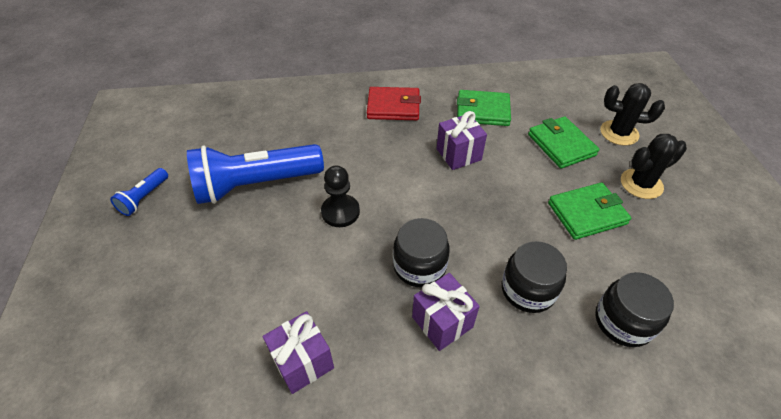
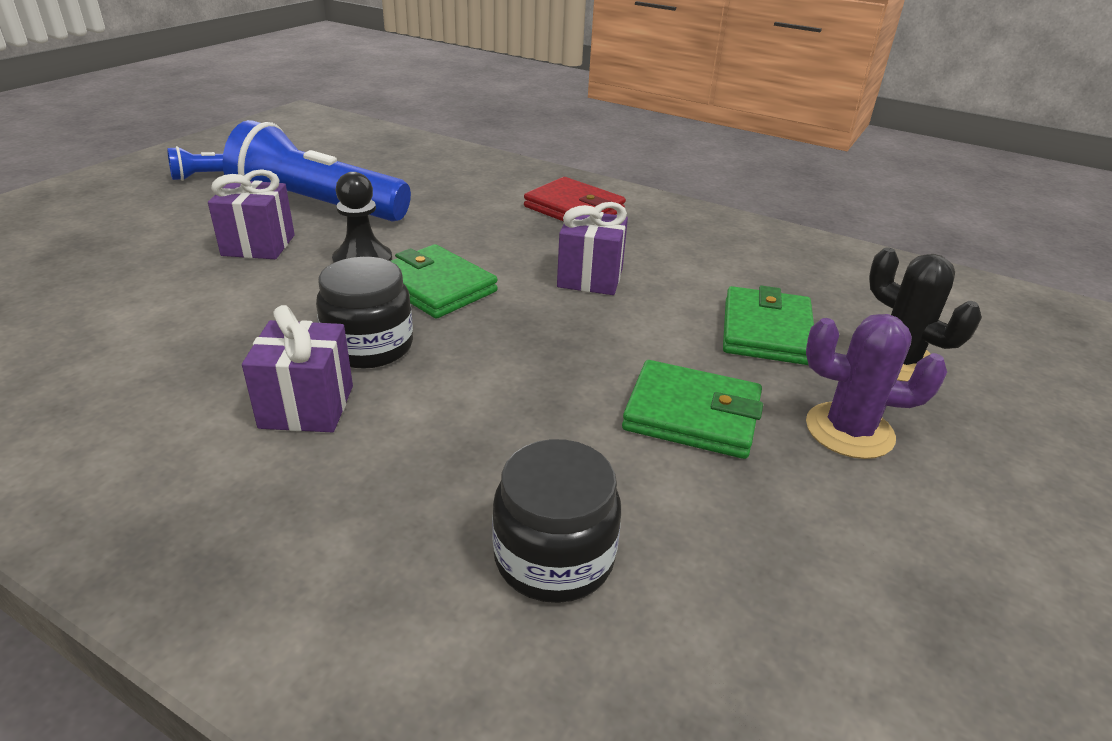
camera: 35 degrees right, 15 degrees down
purple gift [263,311,334,394] -> purple gift moved to [208,169,295,259]
green wallet [457,90,511,126] -> green wallet moved to [391,244,498,318]
black jar [501,241,567,313] -> none
black cactus [621,134,687,199] -> purple cactus [806,314,947,459]

